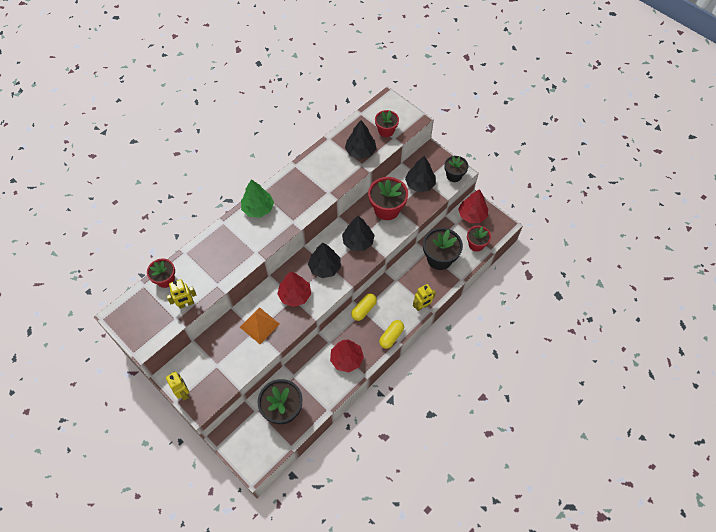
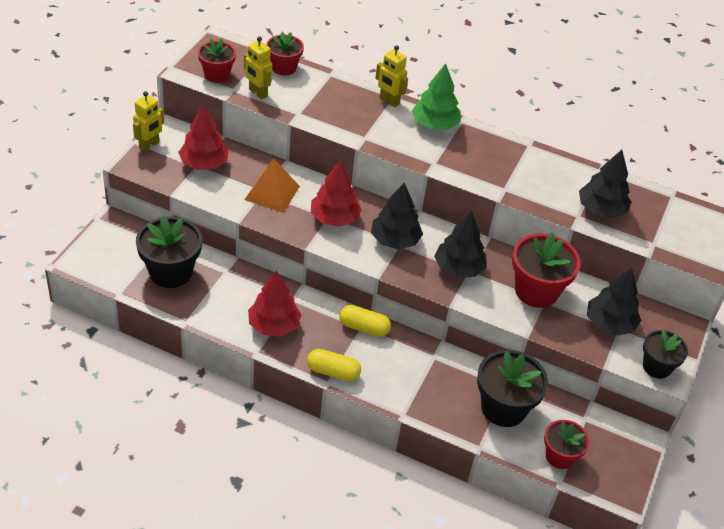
camera: 65 degrees right, 15 degrees down
red flower pot [375,110,399,137] -> red flower pot moved to [198,38,236,83]
yellow robot [413,284,436,311] -> yellow robot moved to [375,45,408,107]
red tree [458,189,488,223] -> red tree moved to [178,105,229,170]

